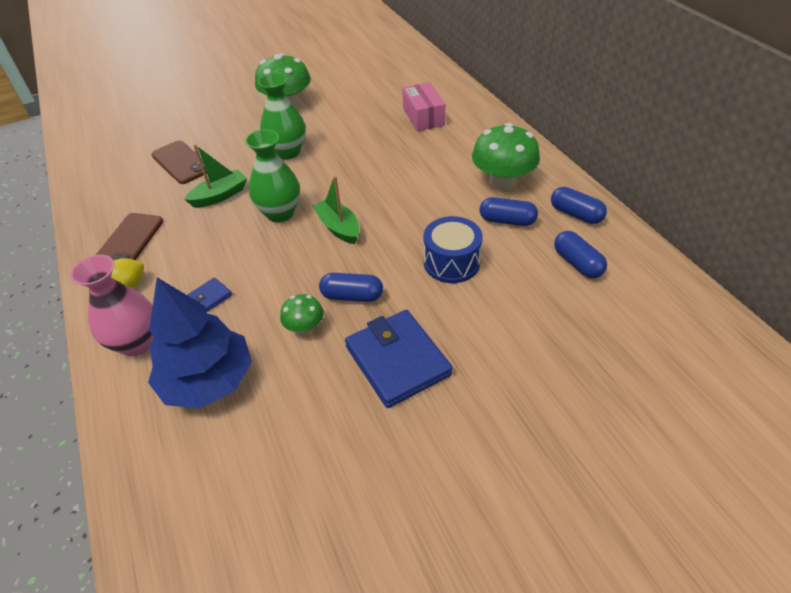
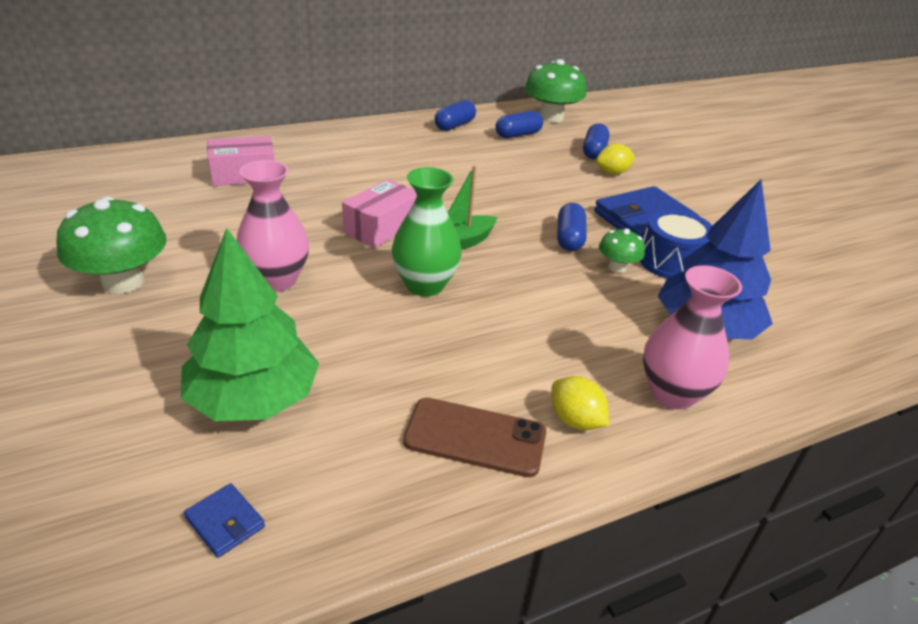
camera: 95 degrees left, 10 degrees down
brown phone [151,141,207,184] -> green tree [181,228,319,421]
green boat [184,144,247,208] -> none
blue wallet [187,277,232,312] -> blue wallet moved to [184,483,265,558]
green vase [258,73,306,160] -> pink vase [236,160,309,292]
blue drum [423,216,483,283] -> blue drum moved to [640,210,712,279]
green mushroom [472,123,540,190] -> green mushroom moved to [525,59,586,123]
blue capsule [480,197,538,226] -> blue capsule moved to [583,123,610,159]
none -> pink box [342,179,417,248]
none -> yellow lemon [596,144,635,175]

